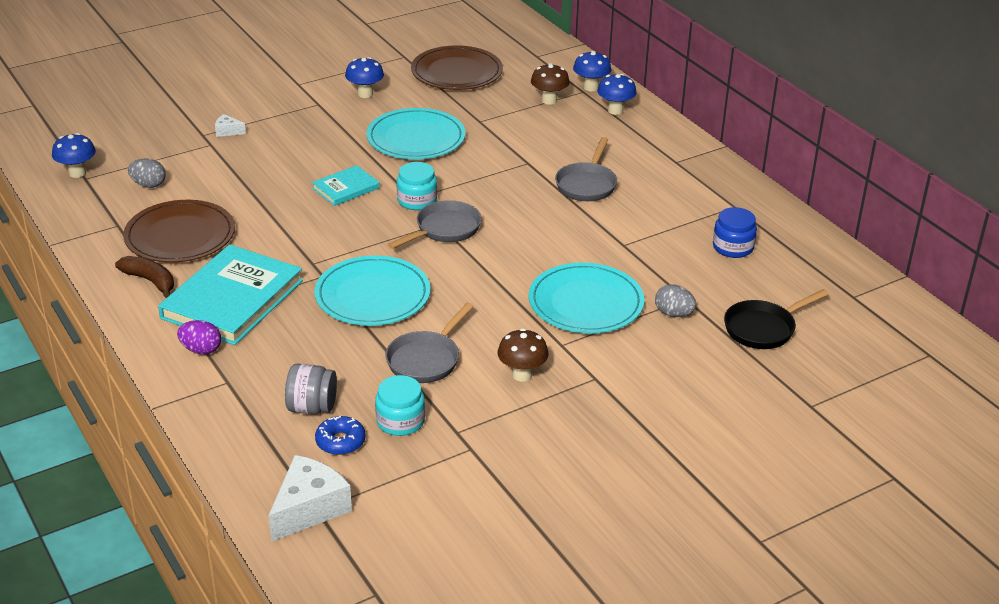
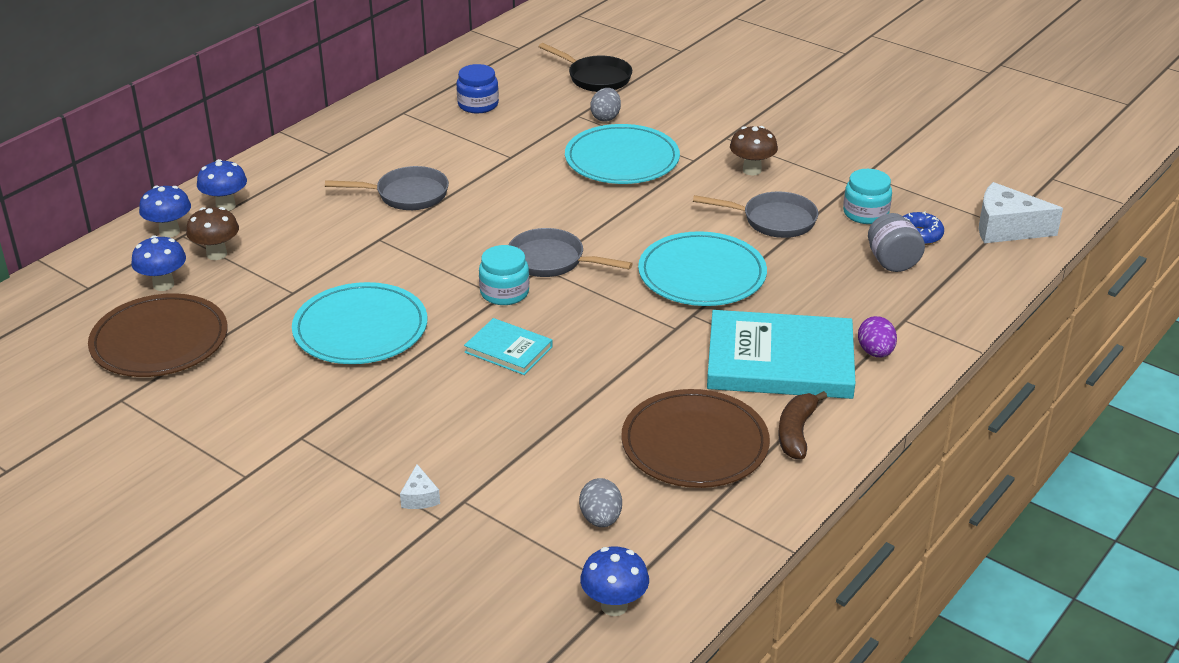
camera: 110 degrees left, 0 degrees up
blue mushroom [345,57,384,98] -> blue mushroom moved to [131,235,186,291]

